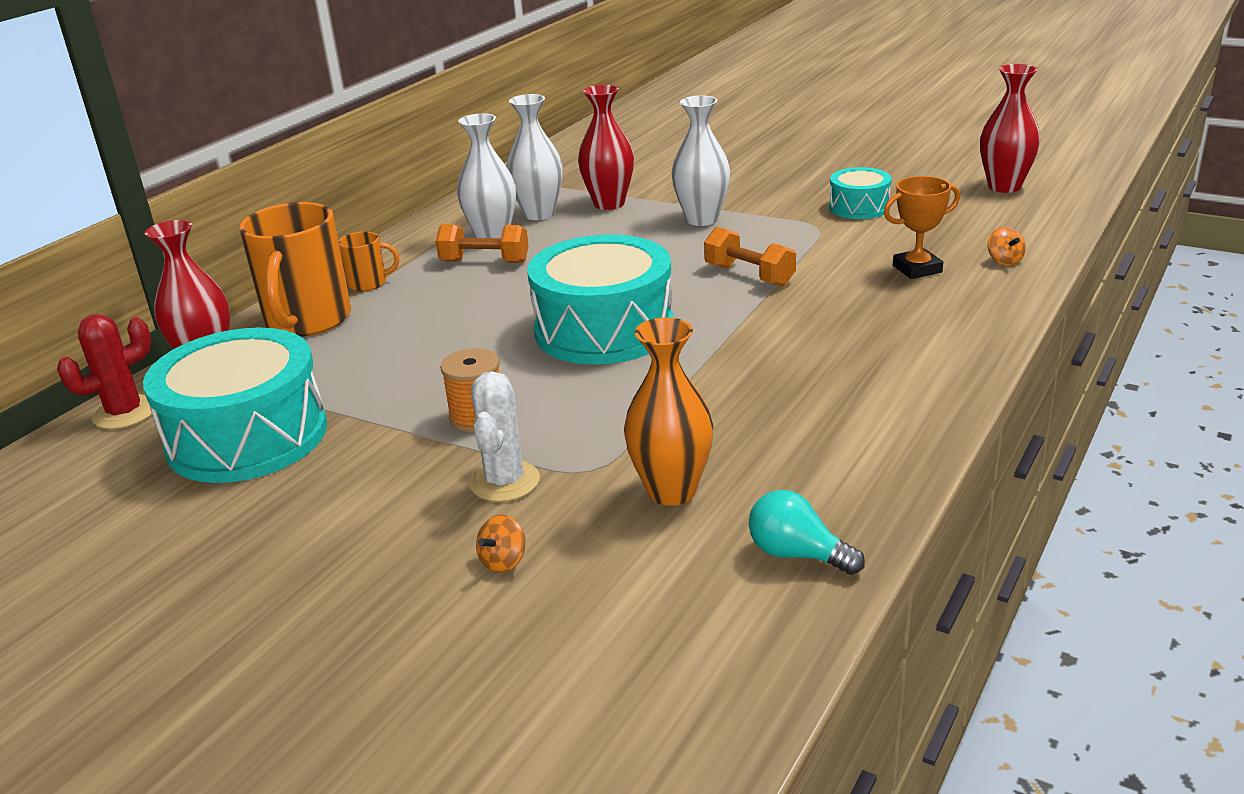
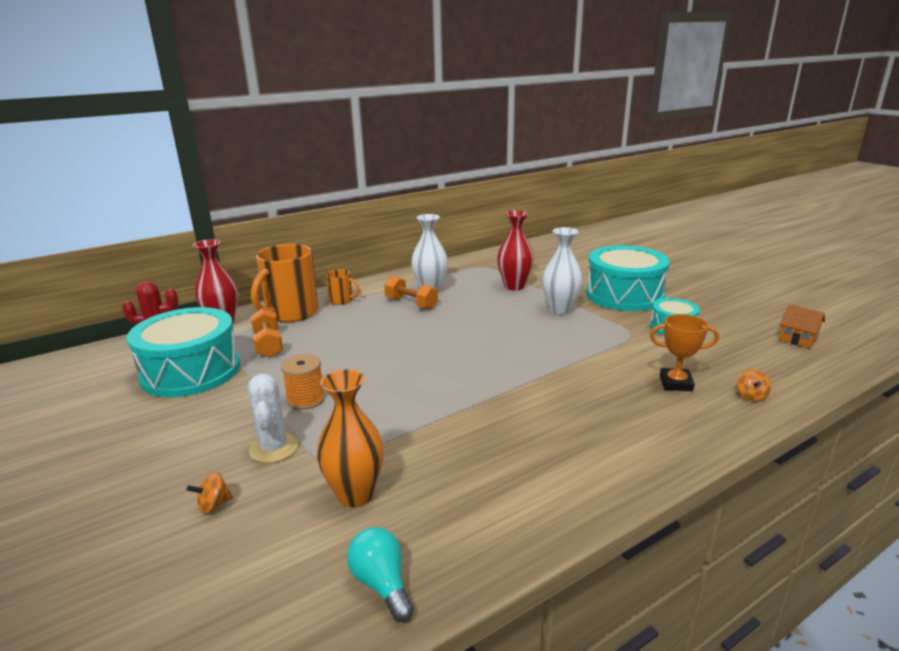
camera: 25 degrees right, 5 degrees down
white cactus [469,371,540,502] -> white cactus turned 45 degrees counterclockwise [247,374,298,463]
white vase [506,94,563,220] -> none
turquoise drum [527,234,673,365] -> turquoise drum moved to [586,246,670,311]
orange dumbbell [704,227,796,287] -> orange dumbbell moved to [251,308,283,358]
red vase [980,64,1040,193] -> orange house [779,304,825,348]

